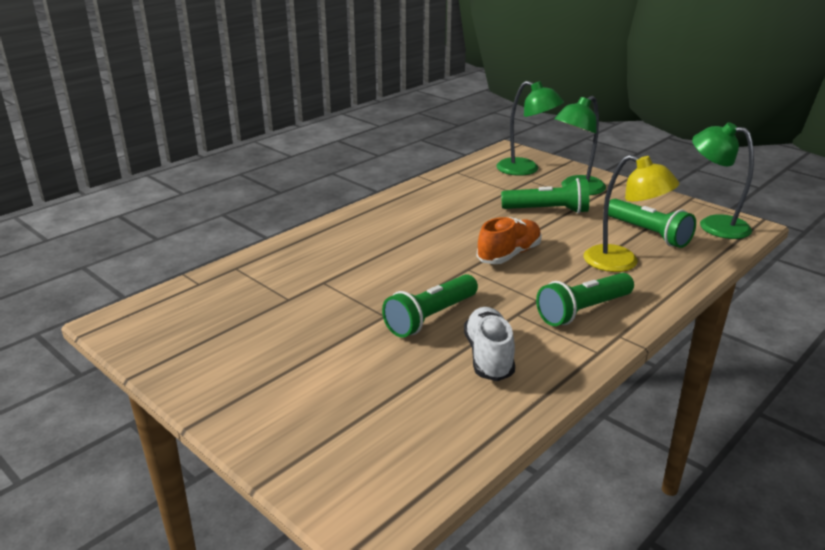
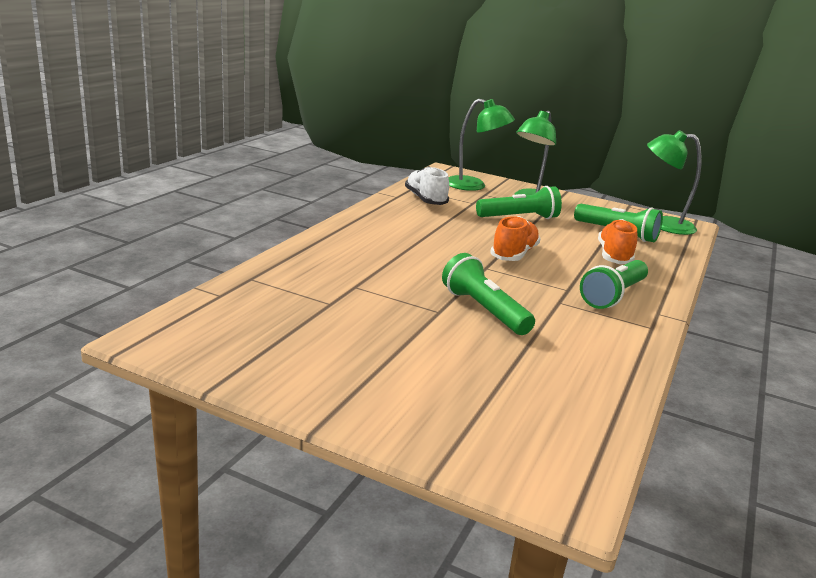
camera: 20 degrees left, 5 degrees down
green flashlight [382,274,478,338] -> green flashlight turned 120 degrees clockwise [442,253,535,335]
white shoe [464,307,515,381] -> white shoe moved to [405,166,449,205]
yellow lamp [584,155,679,272] -> orange shoe [598,219,637,264]

